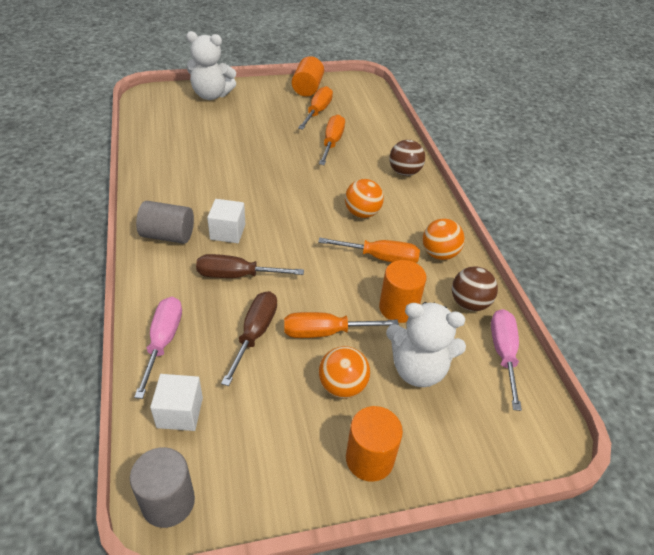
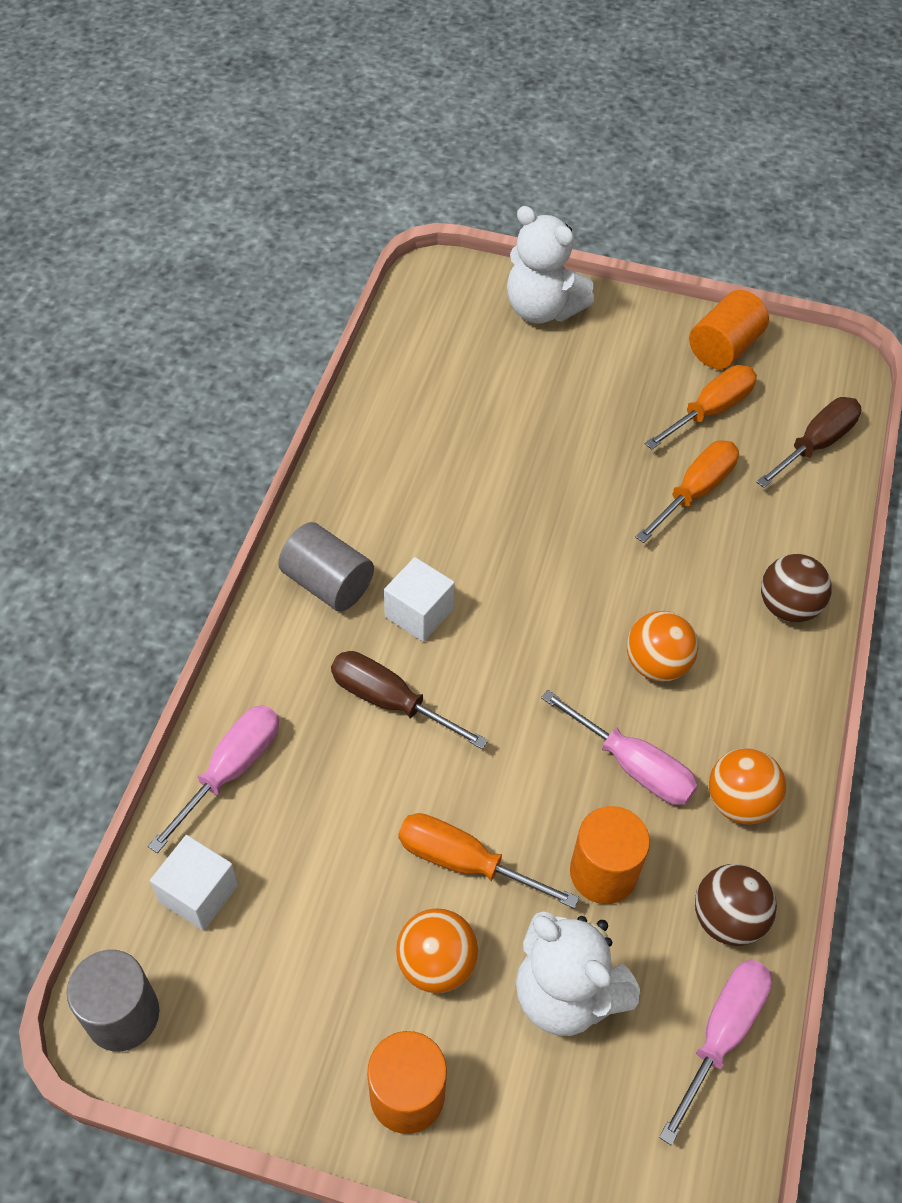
camera: 30 degrees right, 10 degrees up
brown screwdriver [221,291,277,386] -> brown screwdriver moved to [756,397,861,488]
orange screwdriver [318,238,420,263] -> pink screwdriver [541,690,698,805]

